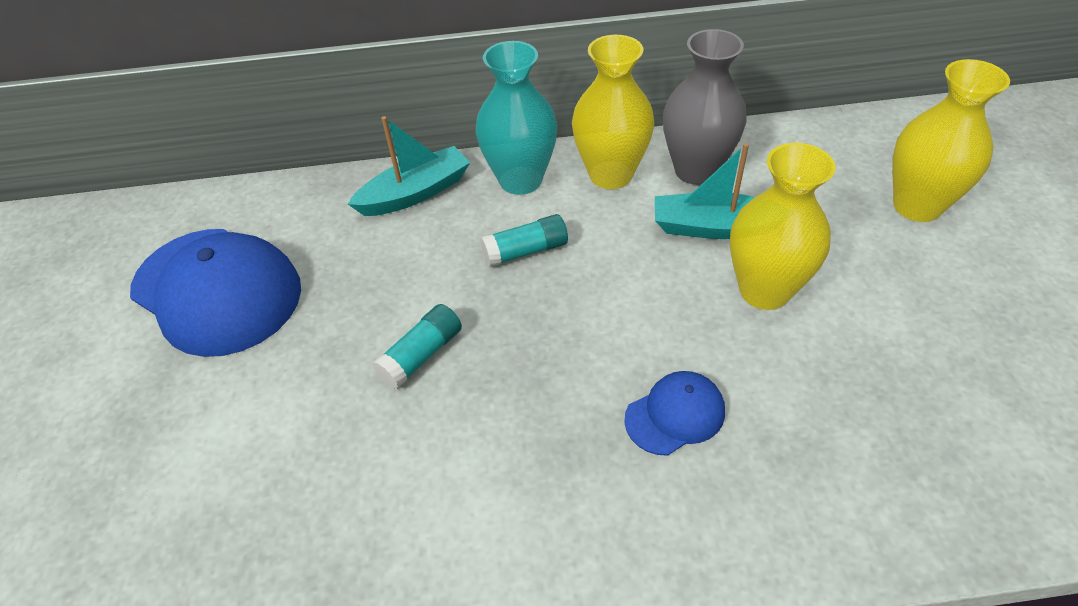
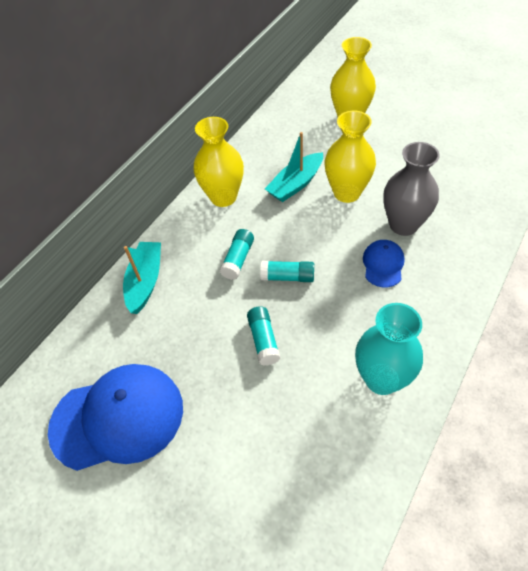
camera: 50 degrees left, 5 degrees up
turquoise vase [476,41,558,195] -> turquoise vase moved to [355,303,423,395]
grey vase [663,29,746,185] -> grey vase moved to [383,142,440,236]
none -> turquoise glue stick [260,261,314,282]

